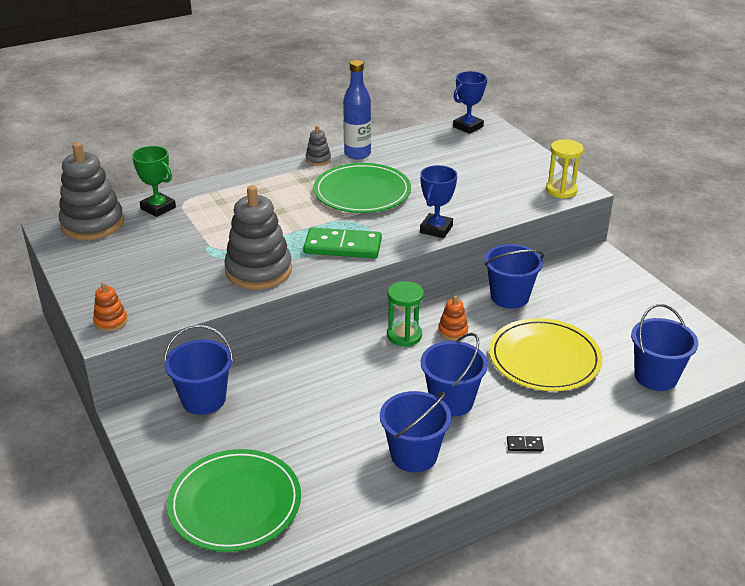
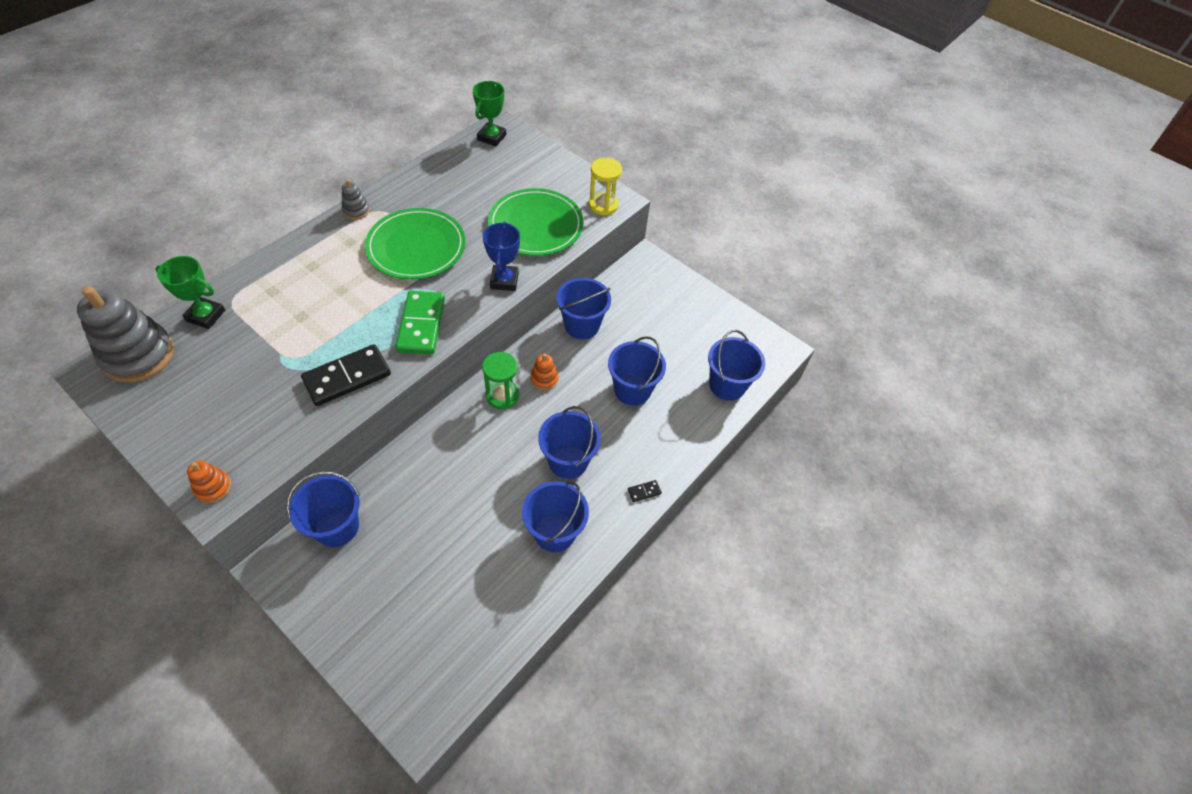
camera: 25 degrees left, 20 degrees up
green plate [167,449,301,552] -> green plate moved to [488,188,583,256]
grey stacking toy [224,185,292,290] -> black domino [301,344,391,406]
green domino [303,228,382,258] -> green domino turned 75 degrees counterclockwise [396,291,445,354]
blue bottle [343,60,371,160] -> none
blue trophy [453,71,487,134] -> green trophy [473,81,506,146]
yellow plate [489,318,603,391] -> blue bucket [608,336,666,406]

